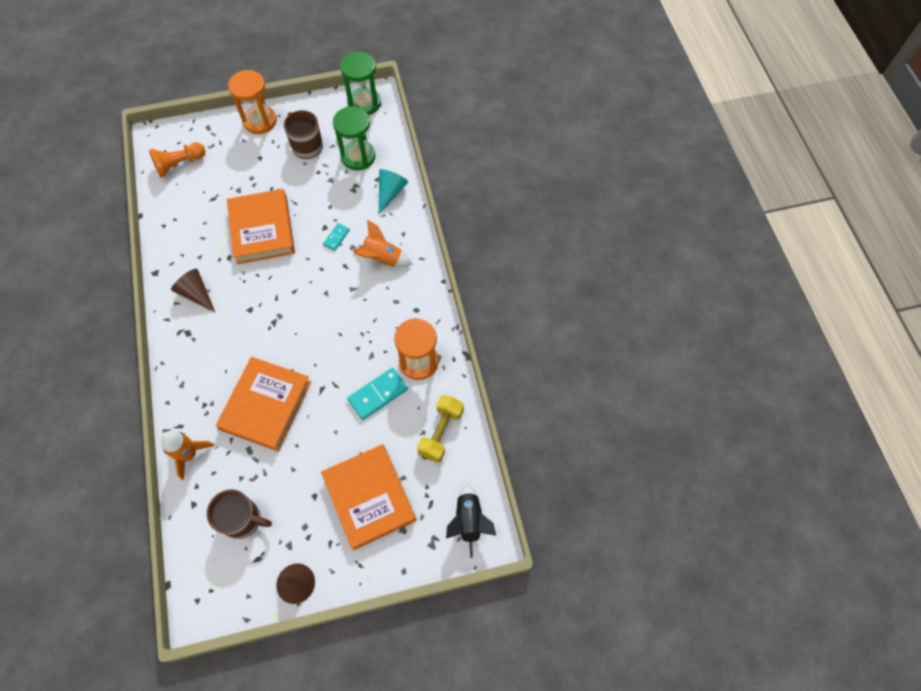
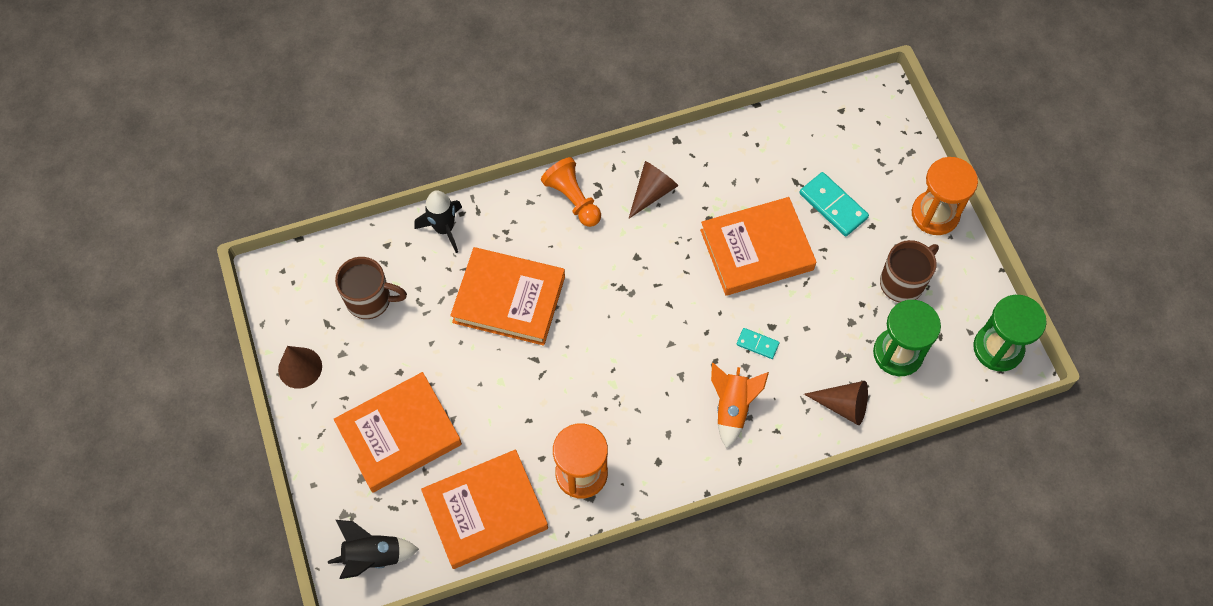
camera: 85 degrees right, 0 degrees up
orange pawn [149,142,205,178] -> orange pawn moved to [541,157,601,227]
orange rocket [161,431,215,480] -> black rocket [415,190,462,253]
brown mug [207,489,272,539] -> brown mug turned 90 degrees counterclockwise [335,257,407,319]
turquoise domino [347,368,408,420] -> turquoise domino moved to [799,172,869,236]
turquoise cone [379,169,408,214] -> brown cone [804,381,868,425]
yellow dumbbell [417,395,464,462] -> orange book [421,450,548,569]

